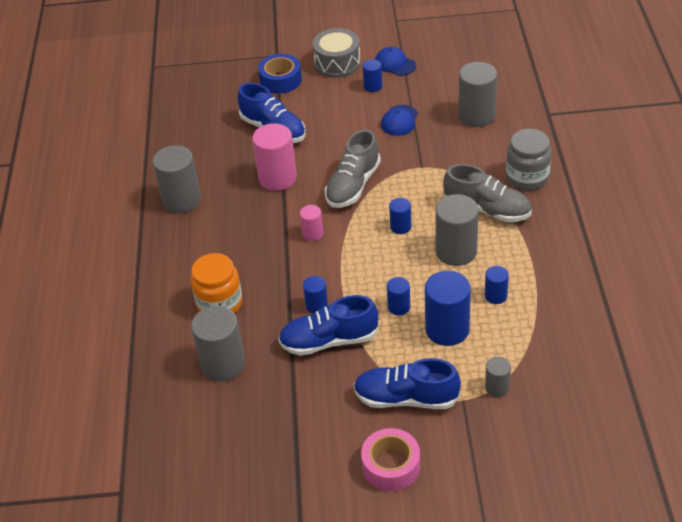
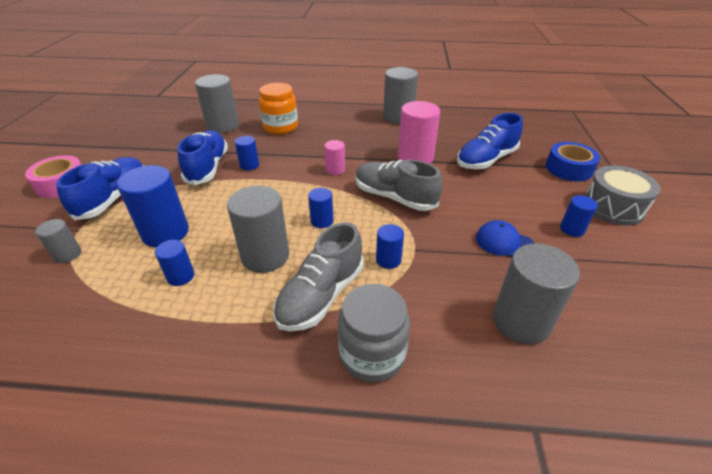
camera: 95 degrees right, 5 degrees down
blue cap [375,47,416,76] -> none
blue cylinder [387,277,410,315] -> blue cylinder moved to [376,224,404,269]

